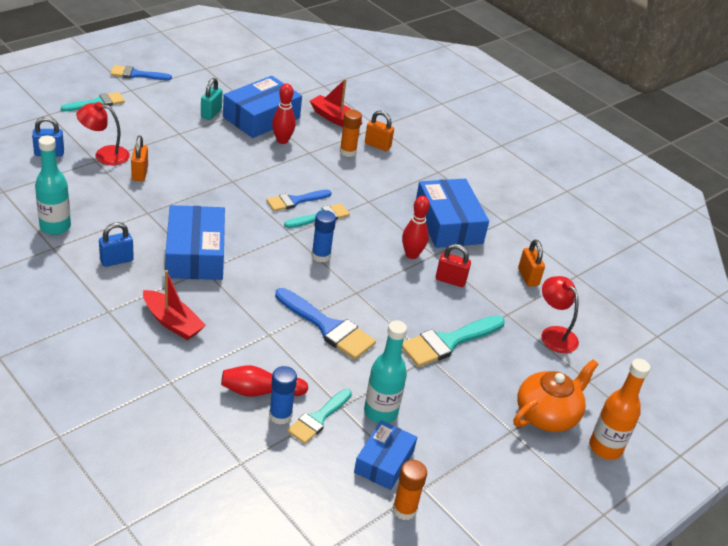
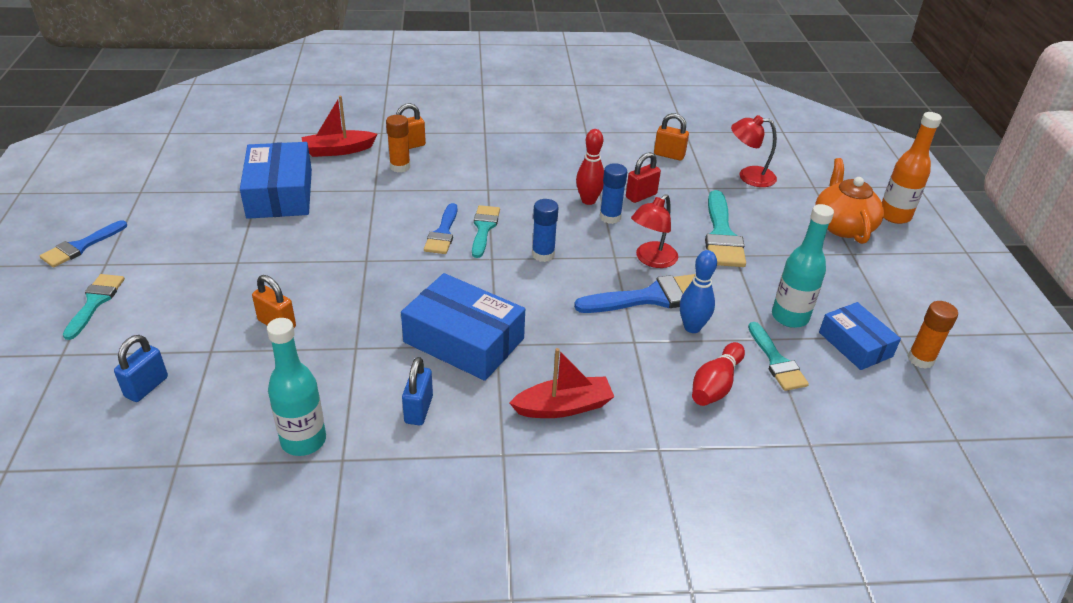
camera: 50 degrees left, 0 degrees up
red lamp [76,102,130,165] -> red lamp moved to [631,194,678,268]
turquoise padlock [201,78,223,120] -> none
blue glue stick [269,366,297,425] -> blue glue stick moved to [600,163,627,224]
red bowling pin [272,84,296,144] -> none
blue box [416,179,489,248] -> none
none -> blue bowling pin [680,250,717,333]

